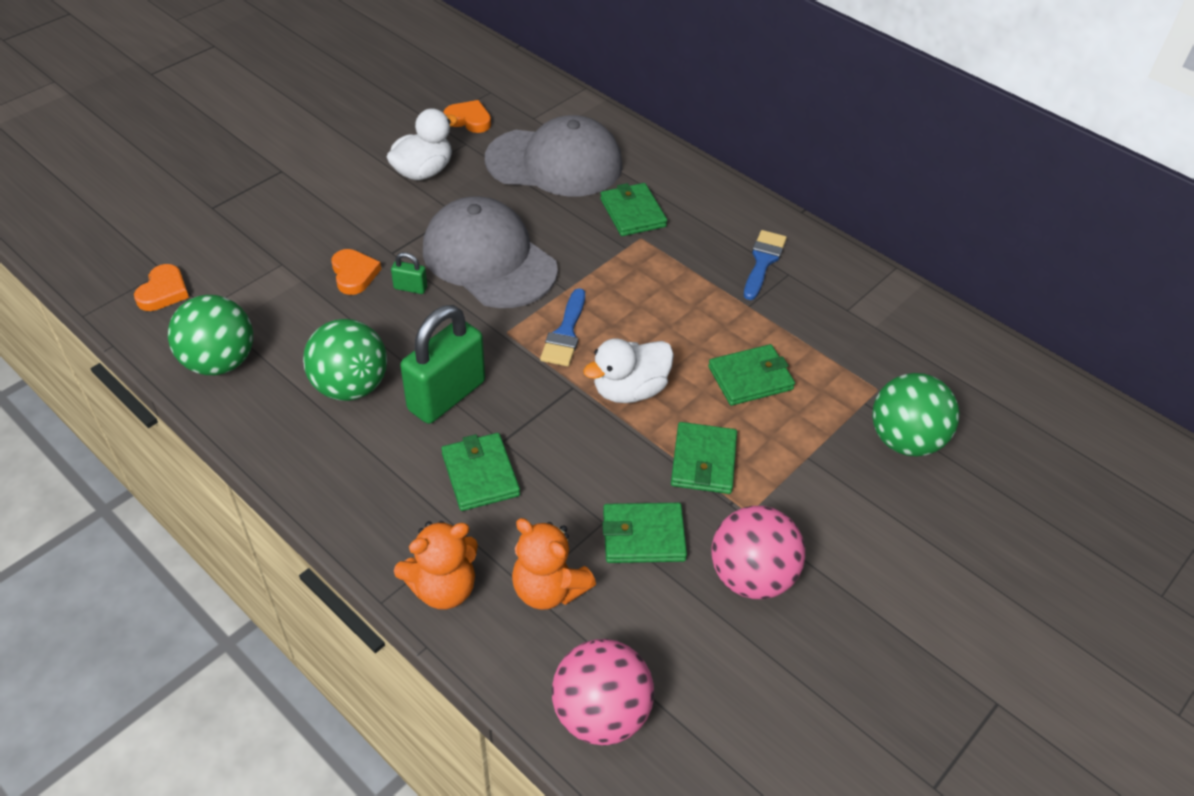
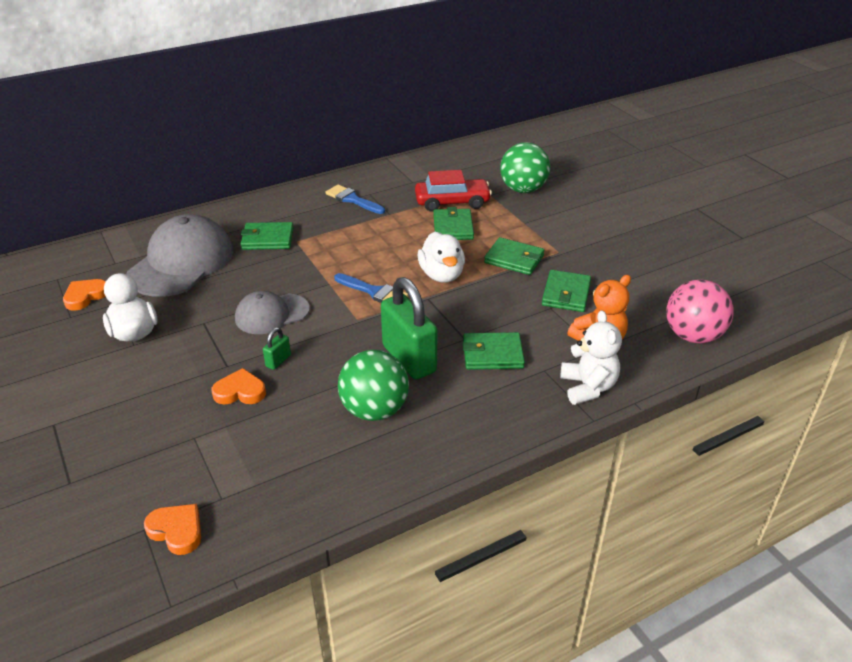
camera: 70 degrees left, 10 degrees down
green ball [168,295,253,375] -> none
orange teddy bear [394,521,478,609] -> white teddy bear [560,310,622,405]
grey cap [423,196,558,308] -> grey cap [235,291,310,334], size x0.59
pink ball [712,506,805,599] -> none
none -> red car [415,170,492,212]

